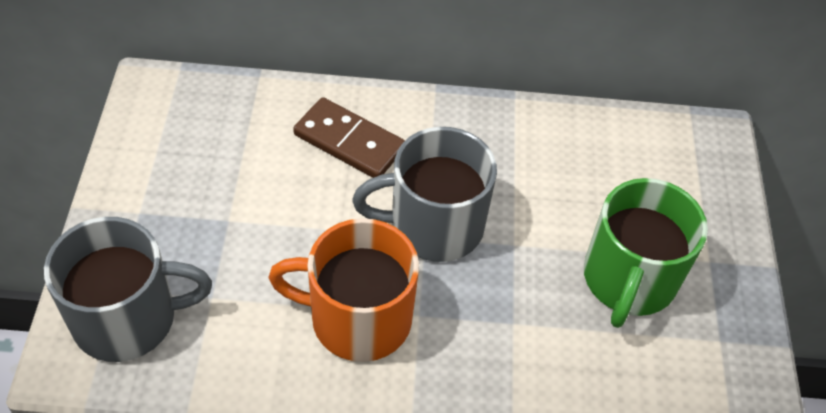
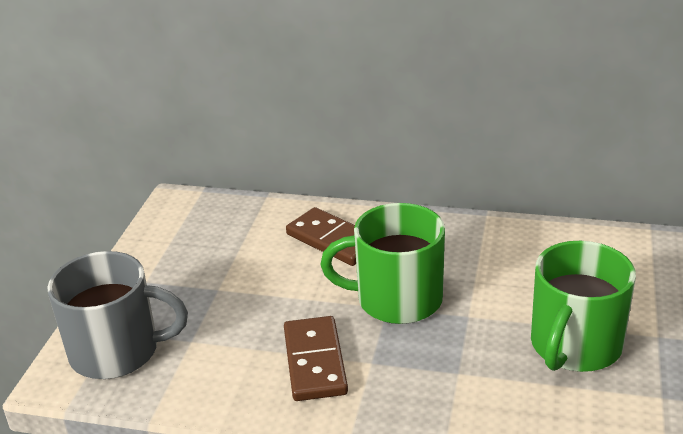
camera: 15 degrees right, 20 degrees down
orange mug [268,218,419,362] -> brown domino [284,316,348,401]
grey mug [352,127,497,262] -> green mug [320,203,445,324]

